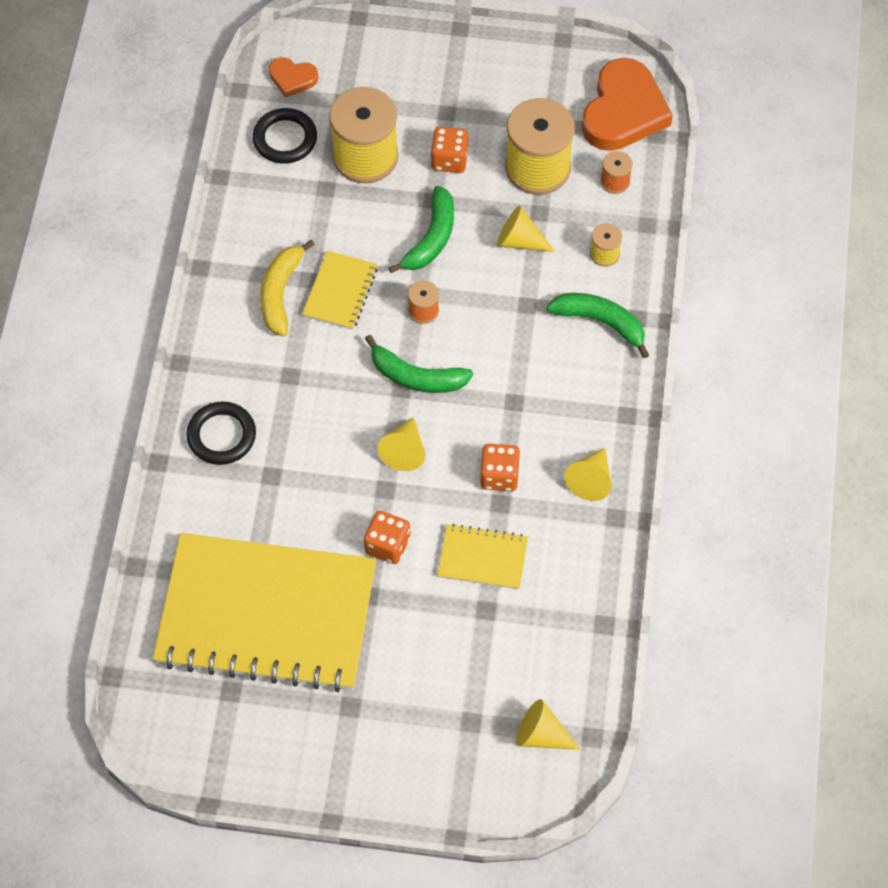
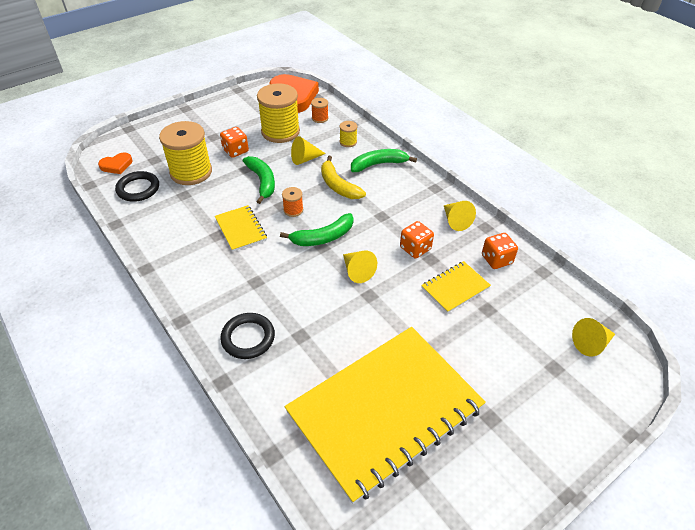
camera: 45 degrees left, 15 degrees down
yellow banana [260,240,315,336] -> yellow banana moved to [321,156,366,199]
orange dice [364,511,410,564] -> orange dice moved to [482,233,518,269]

